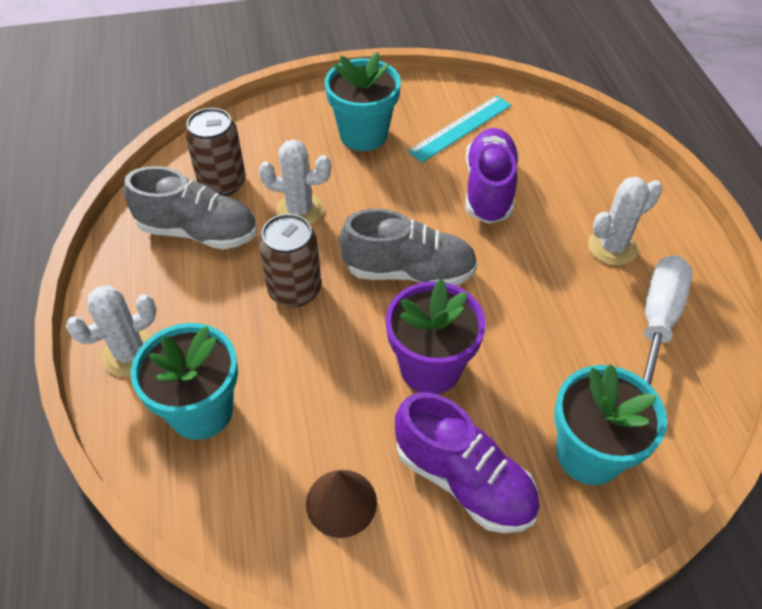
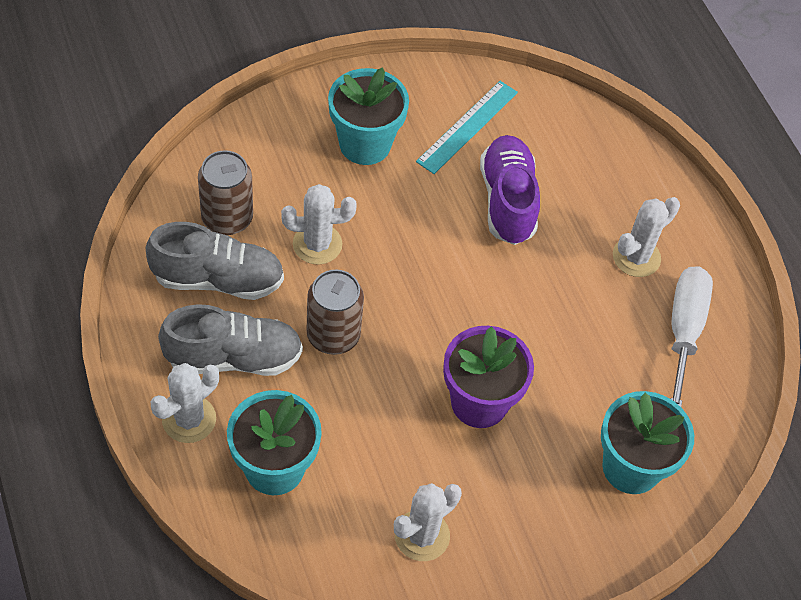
camera: 15 degrees left, 5 degrees up
brown cone [306,470,377,538] -> white cactus [394,483,462,561]
grey shoe [339,209,478,286] -> grey shoe moved to [158,304,303,376]
purple shoe [395,392,540,533] -> none

